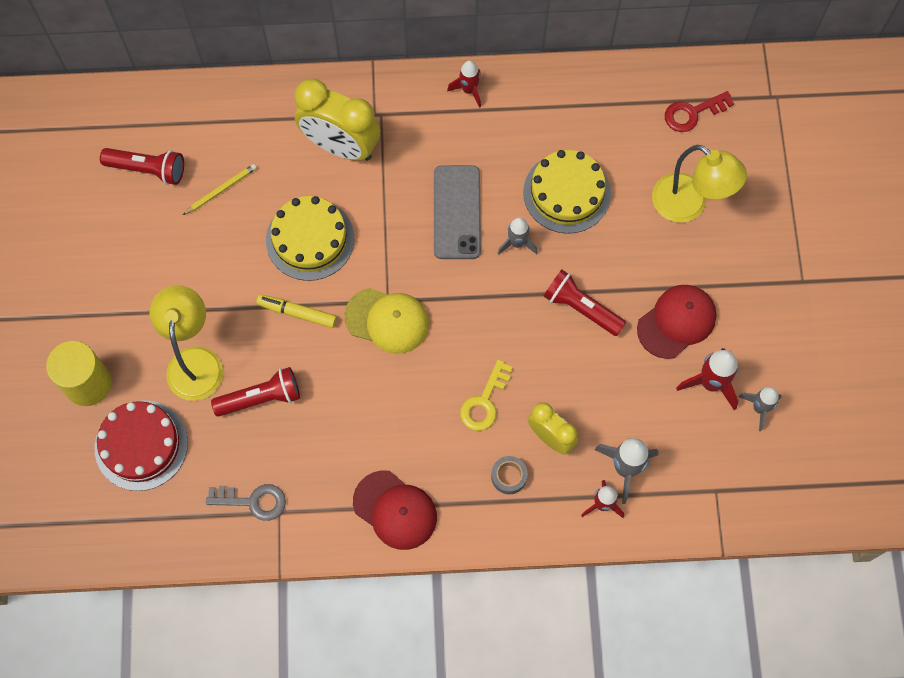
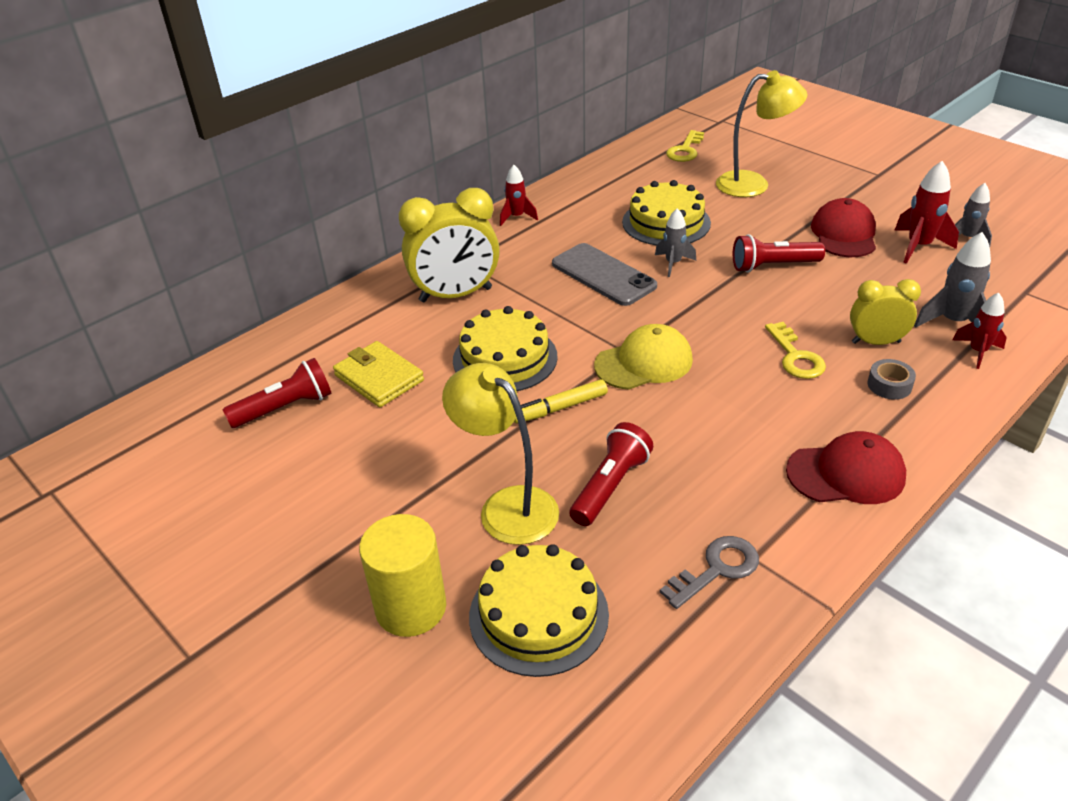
camera: 40 degrees left, 30 degrees down
red cake [95,400,188,491] -> yellow cake [469,544,609,677]
yellow pencil [183,164,257,215] -> yellow wallet [333,341,424,407]
red key [665,91,734,132] -> yellow key [666,130,704,162]

